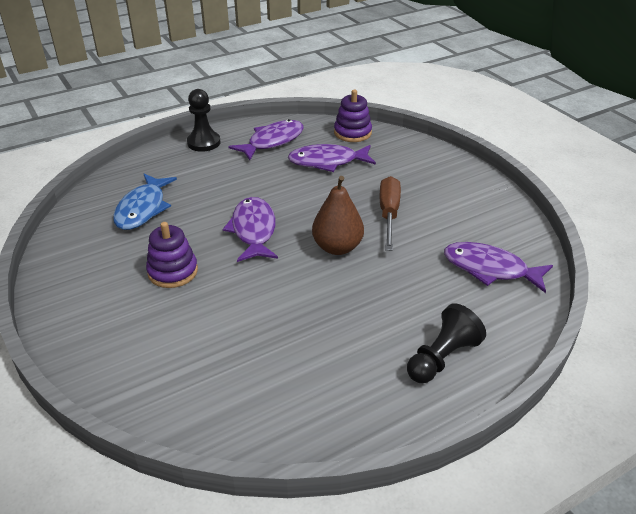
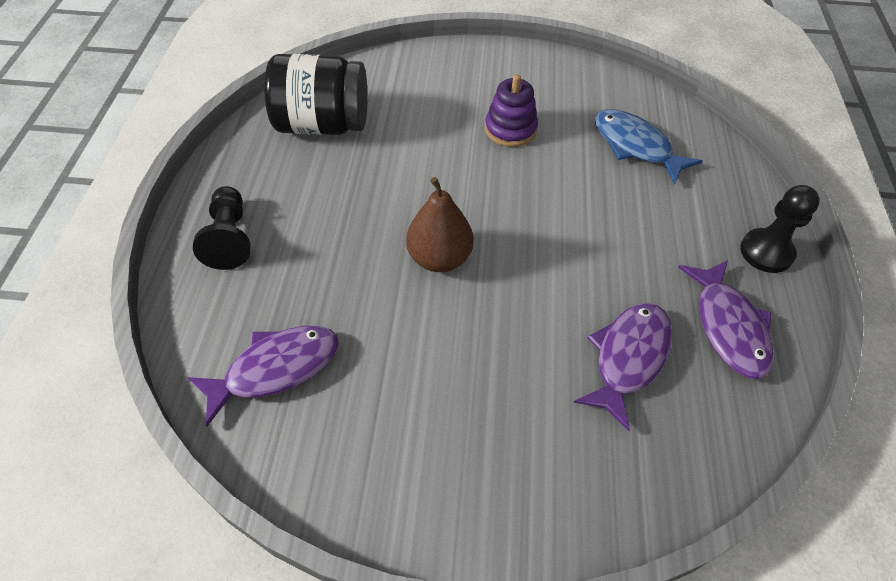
camera: 125 degrees right, 15 degrees up
purple fish [223,197,278,262] -> none
purple stacking toy [334,90,372,142] -> none
brown screwdriver [380,176,401,251] -> none
none -> black jar [264,54,367,135]

